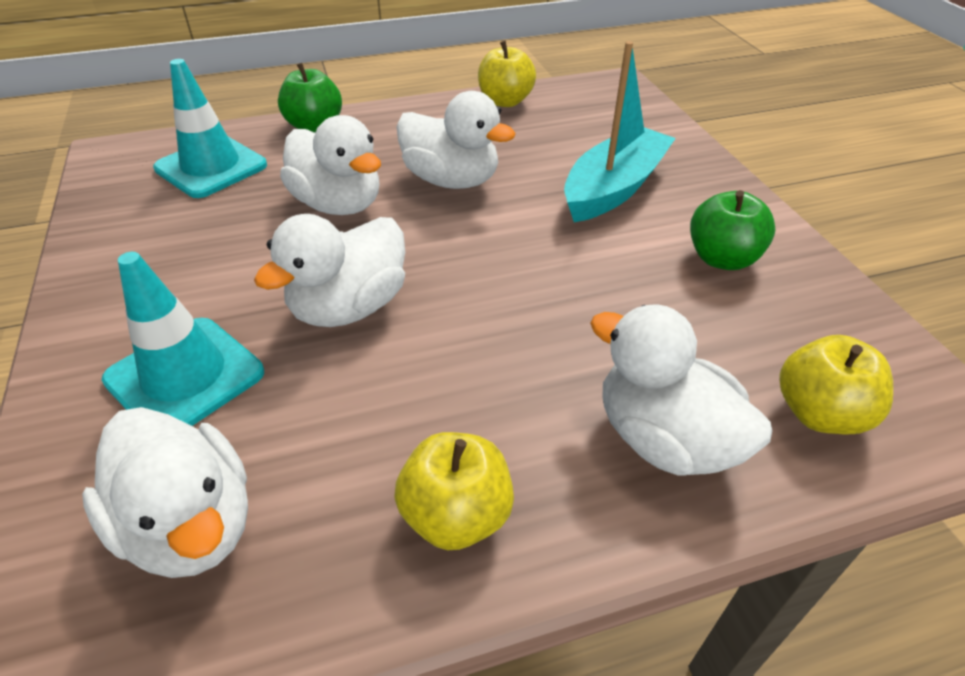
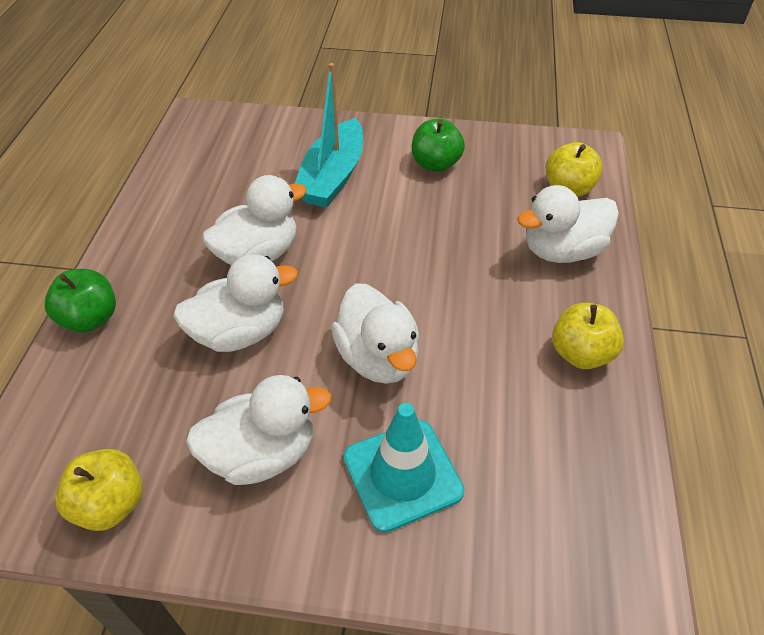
camera: 65 degrees left, 5 degrees up
white duck [82,407,248,578] -> white duck moved to [186,375,332,485]
turquoise traffic cone [153,59,267,198] -> none
yellow apple [478,41,536,107] -> yellow apple moved to [55,449,143,531]
turquoise boat [564,41,676,222] -> turquoise boat turned 135 degrees counterclockwise [294,63,363,208]

